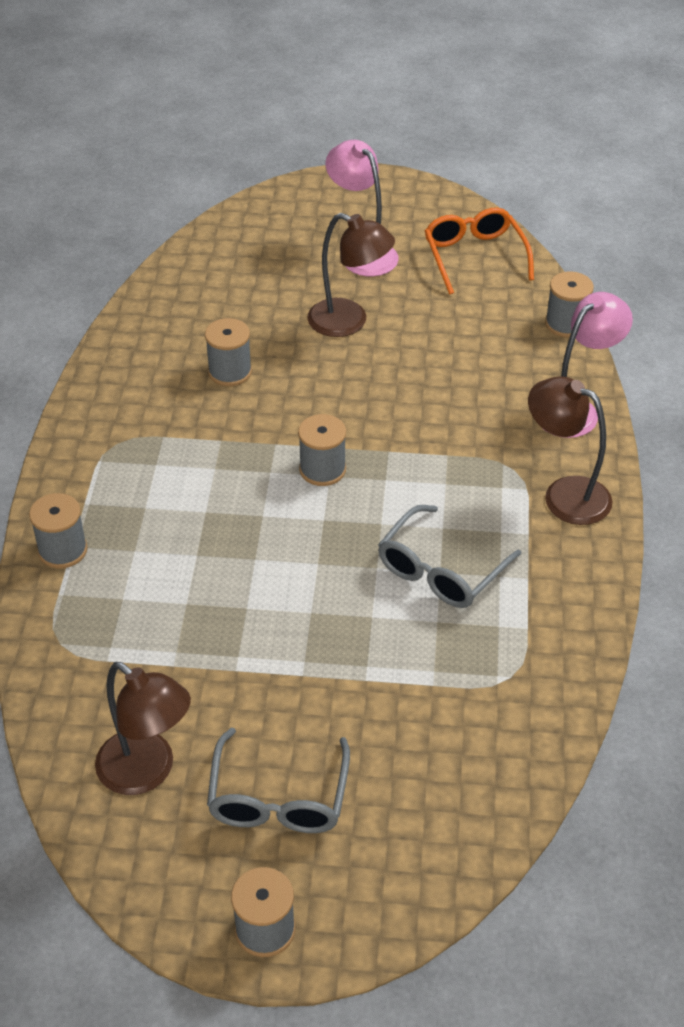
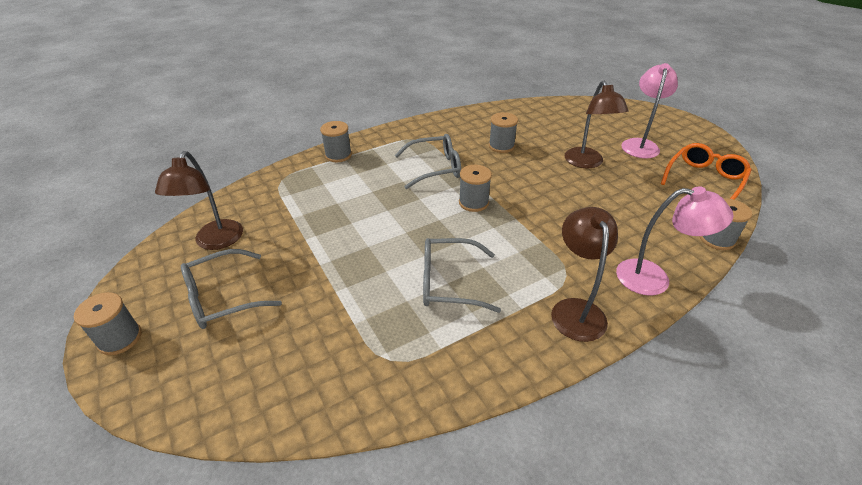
camera: 55 degrees right, 5 degrees down
none -> grey glasses [395,134,461,189]

